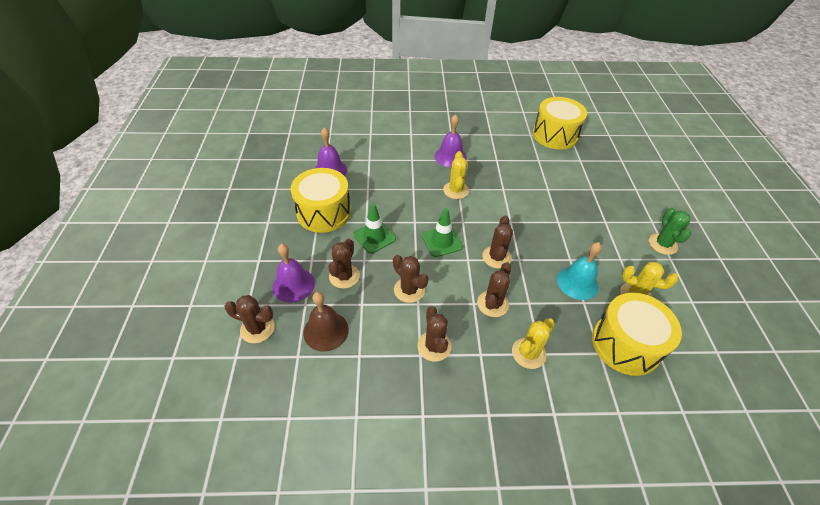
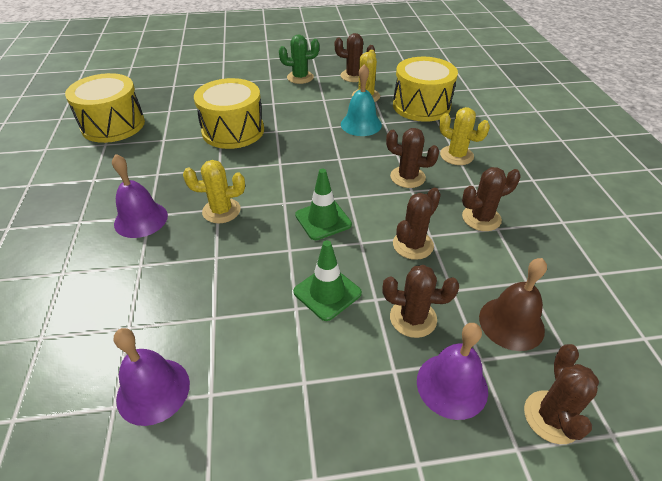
camera: 95 degrees left, 5 degrees down
yellow drum [291,168,351,233] -> yellow drum moved to [194,78,264,149]
brown cactus [482,216,513,269] -> brown cactus moved to [335,33,375,82]

